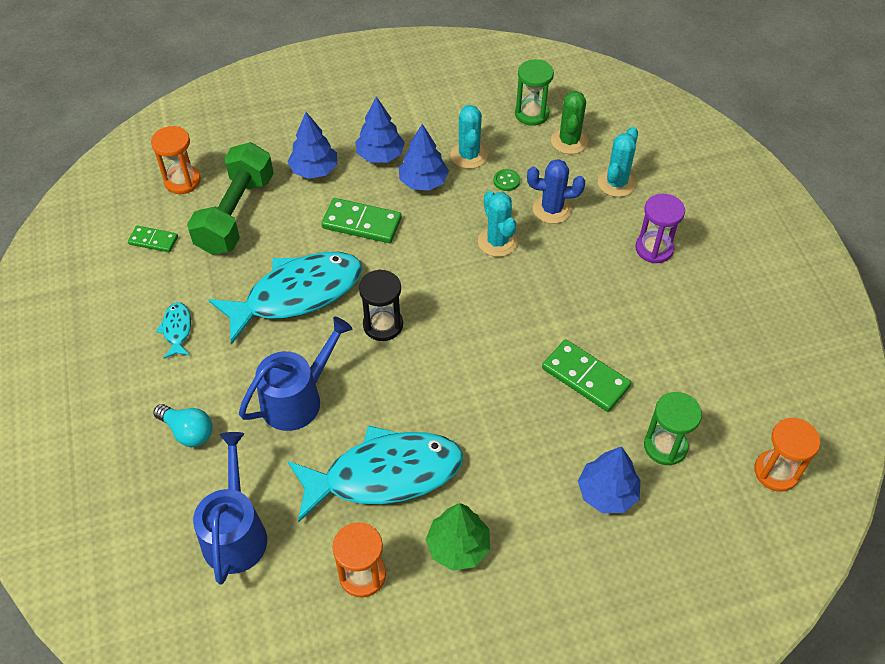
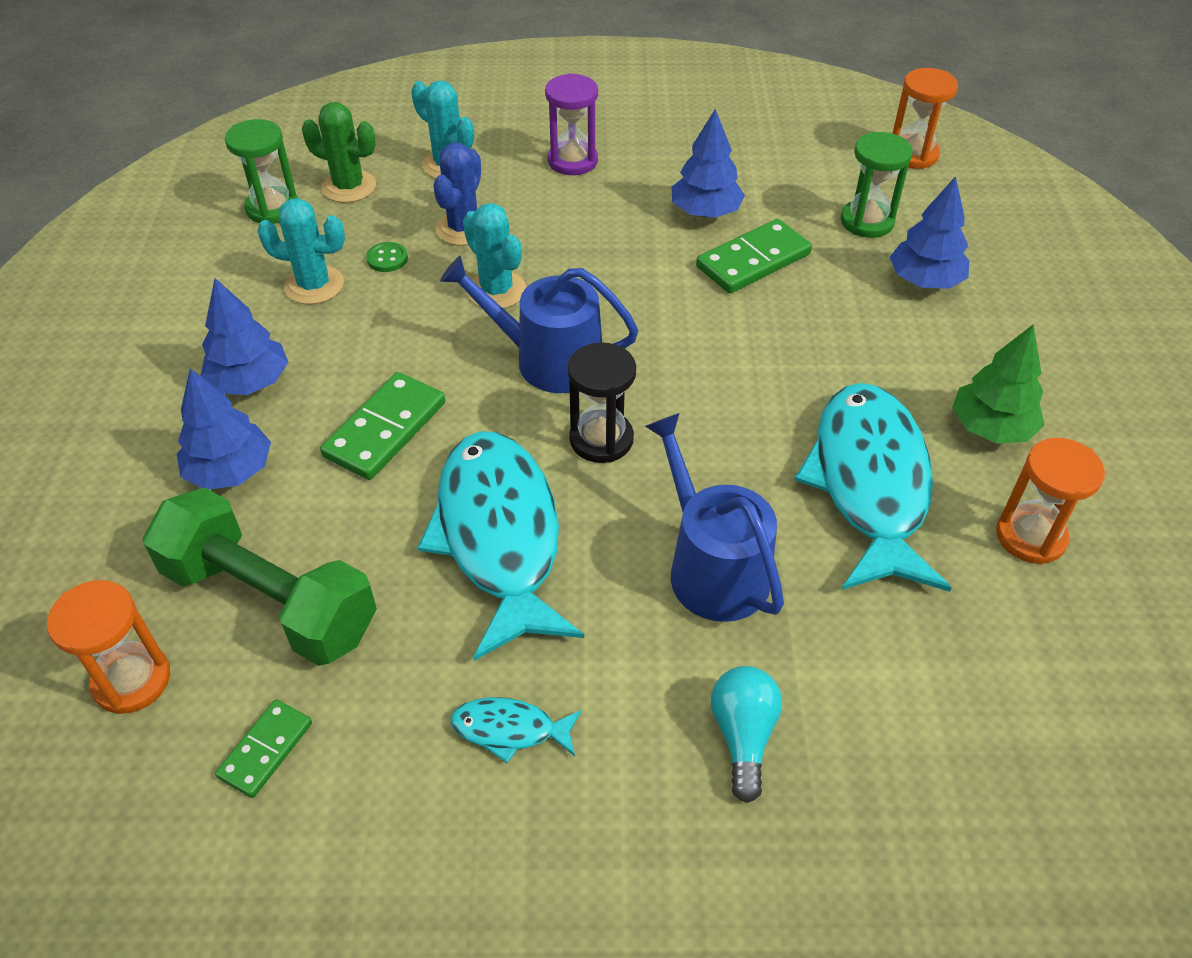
camera: 75 degrees left, 5 degrees down
turquoise light bulb [153,404,213,447] -> turquoise light bulb turned 45 degrees counterclockwise [711,666,782,803]
blue watering can [193,432,267,584] -> blue watering can moved to [440,256,639,393]
blue tree [399,124,449,191] -> blue tree moved to [672,109,745,218]
turquoise cactus [478,191,518,257] -> turquoise cactus turned 60 degrees clockwise [463,203,526,309]

